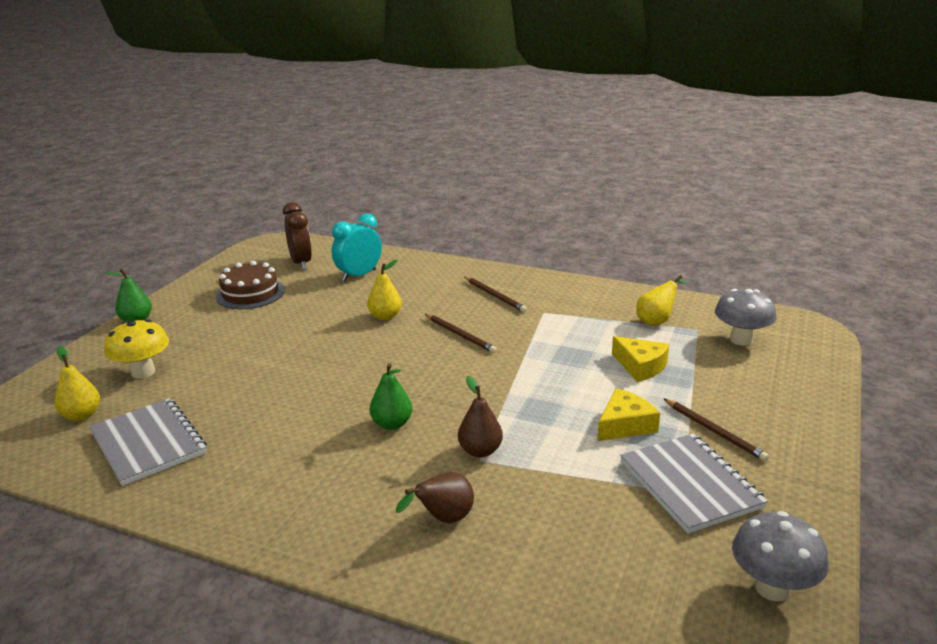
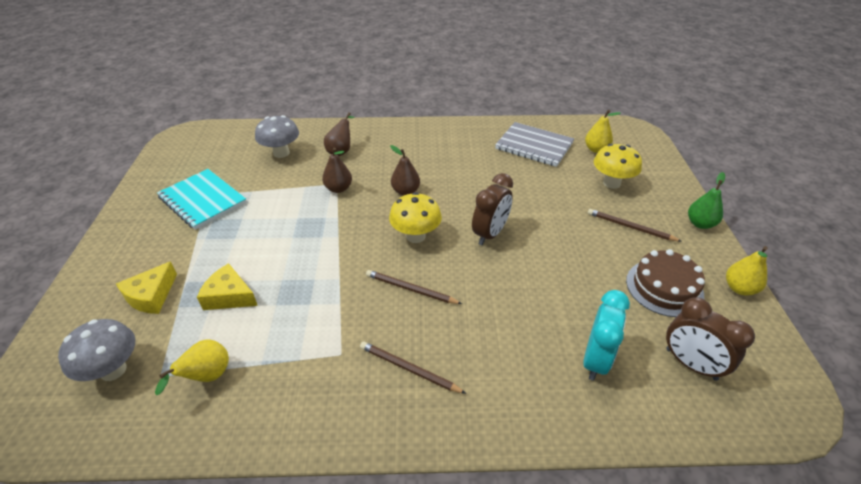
camera: 155 degrees right, 15 degrees up
yellow pear [367,259,402,320] -> yellow pear moved to [726,246,768,295]
green pear [370,363,412,430] -> brown pear [390,145,420,196]
yellow cheese [597,388,660,441] -> yellow cheese moved to [116,261,177,314]
grey notebook [620,434,768,534] -> turquoise notebook [157,169,247,230]
brown pencil [663,398,769,461] -> brown pencil moved to [588,209,682,242]
grey mushroom [732,511,829,602] -> grey mushroom moved to [255,115,299,158]
none -> yellow mushroom [389,192,442,243]
none -> brown clock [472,173,513,245]

